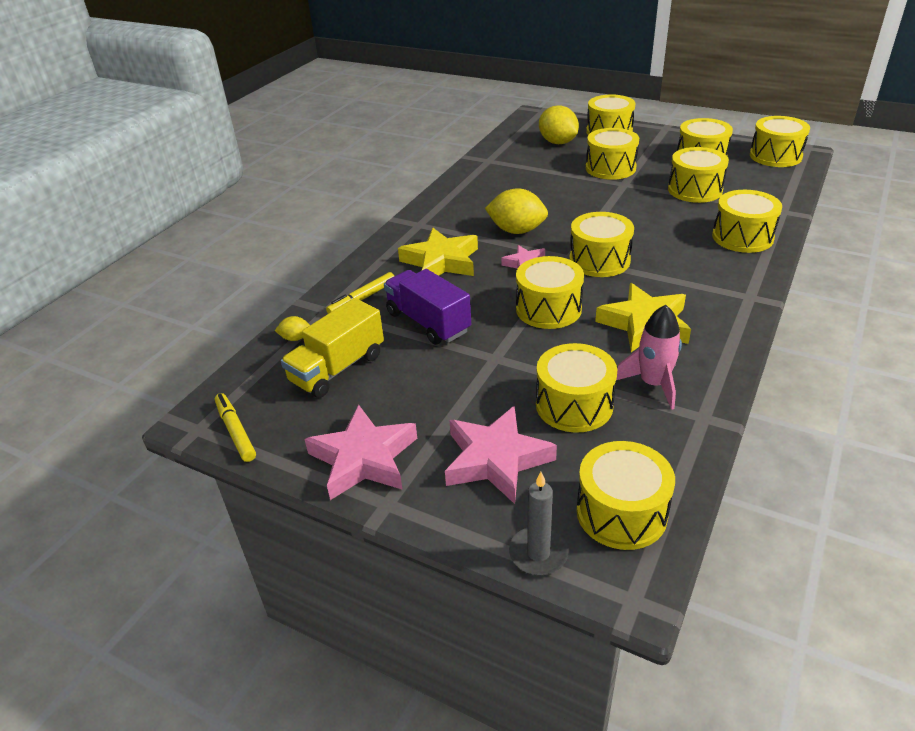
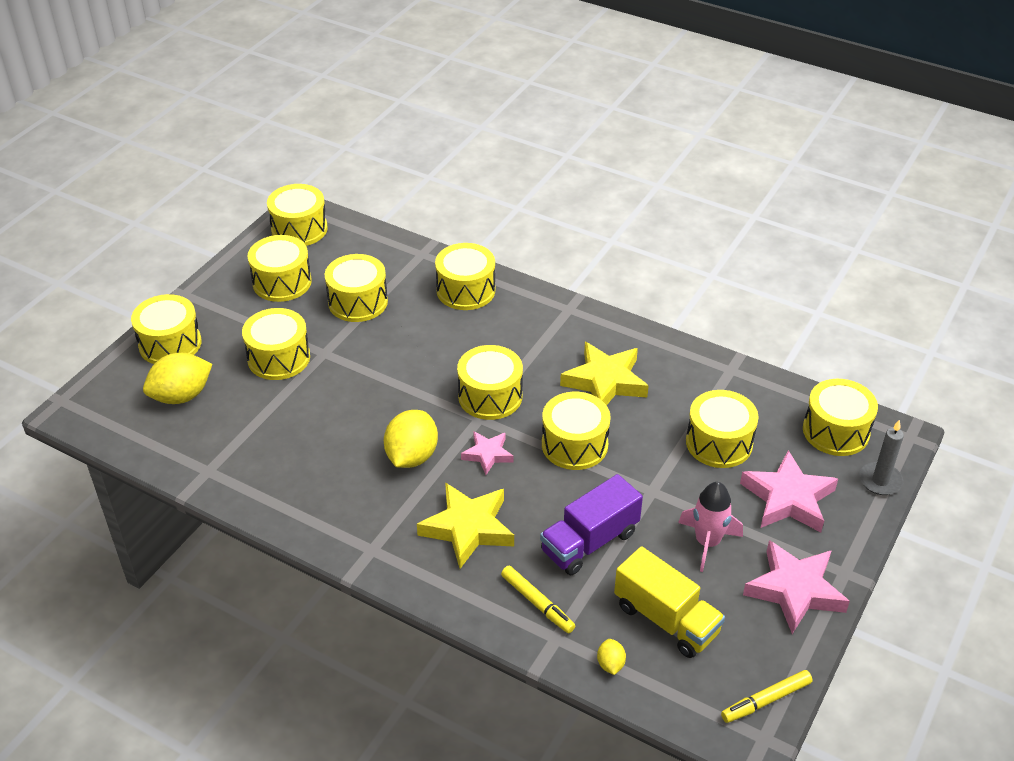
camera: 90 degrees left, 5 degrees up
pink rocket [616,305,682,410] -> pink rocket moved to [678,482,743,572]

